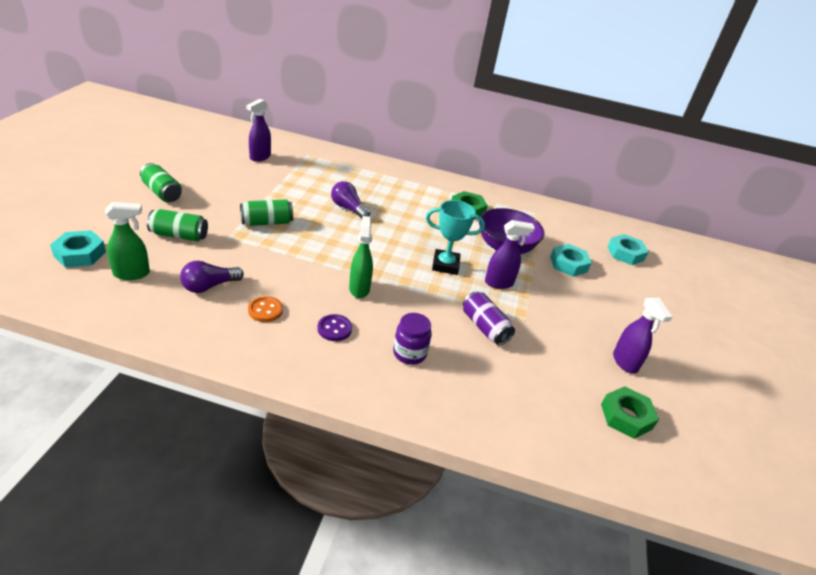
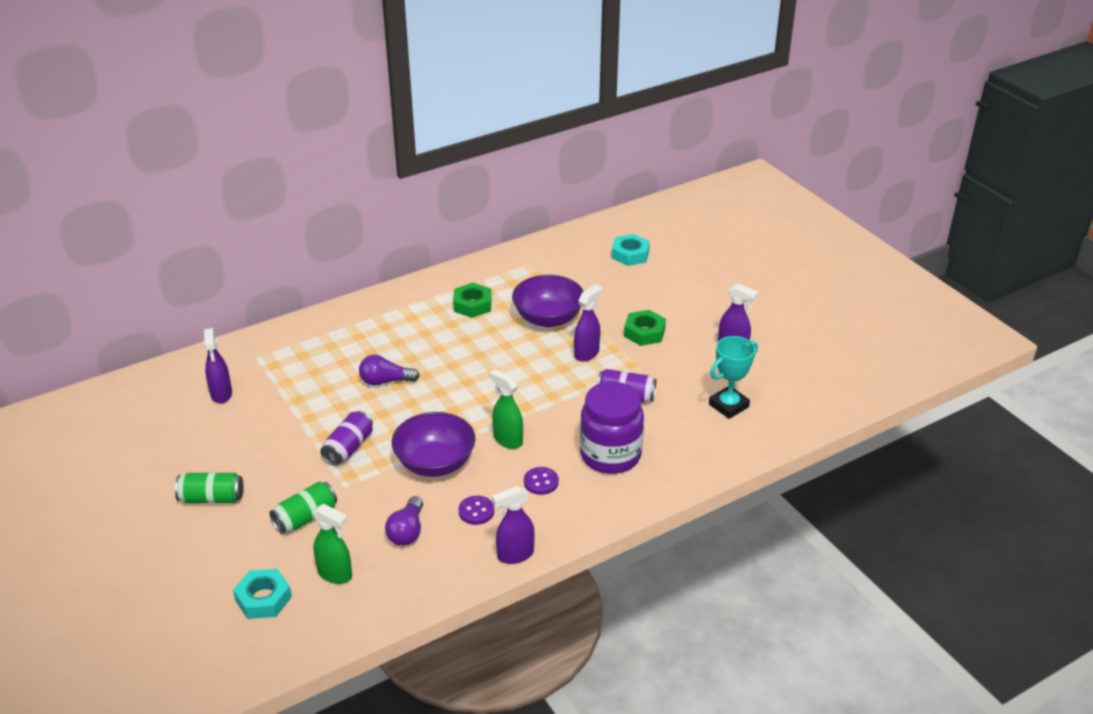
camera: 40 degrees left, 0 degrees up
green spray bottle [105,202,150,280] -> green spray bottle turned 90 degrees clockwise [313,504,352,584]
green can [240,199,293,226] -> purple can [320,411,373,466]
orange button [248,296,283,322] -> purple button [458,496,494,525]
purple jar [393,313,432,365] -> purple jar [580,381,644,474], size x1.83
turquoise trophy [426,200,485,275] -> turquoise trophy moved to [709,336,758,419]
turquoise nut [550,244,591,277] -> none
green nut [601,386,659,439] -> green nut moved to [624,310,666,346]
none -> purple bowl [392,412,476,477]
none -> purple spray bottle [492,486,535,564]

